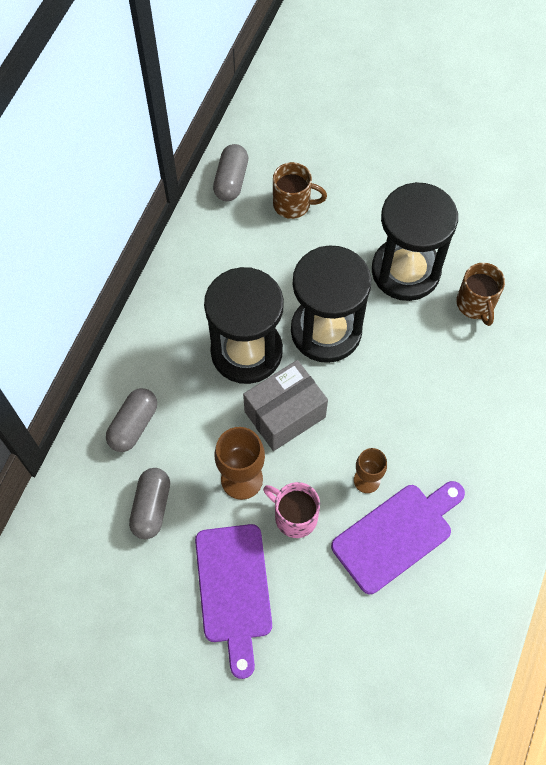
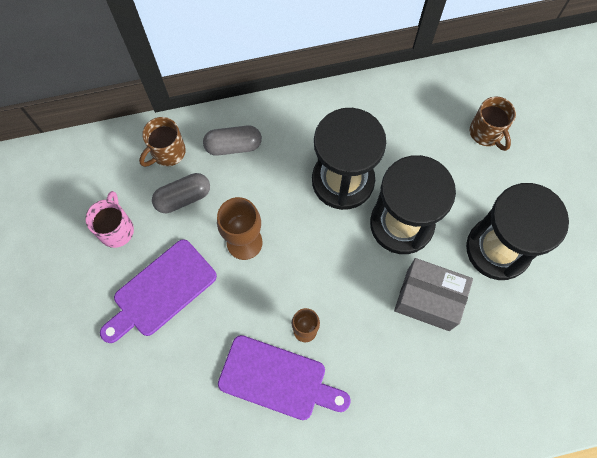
camera: 55 degrees right, 5 degrees up
grey capsule [213,144,248,201] -> none
grey box [243,360,328,451] -> grey box moved to [394,258,473,331]
pink mug [263,482,320,538] -> pink mug moved to [85,191,134,248]
brown mug [456,263,505,326] -> brown mug moved to [139,117,186,167]

